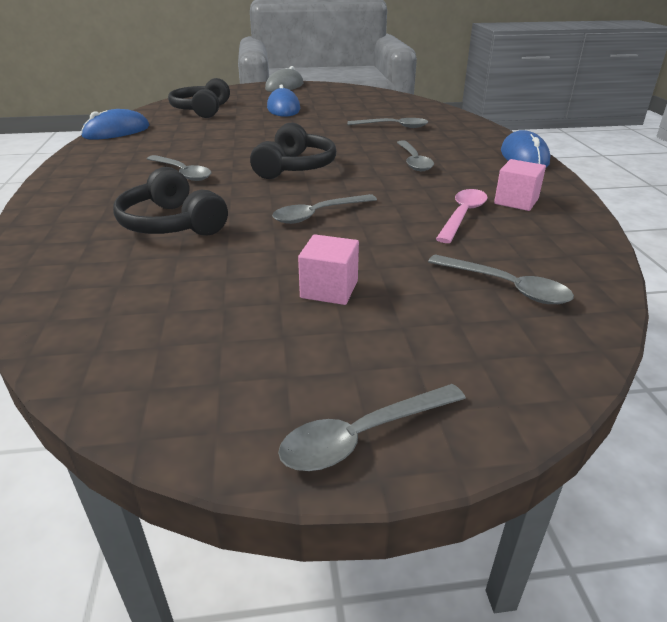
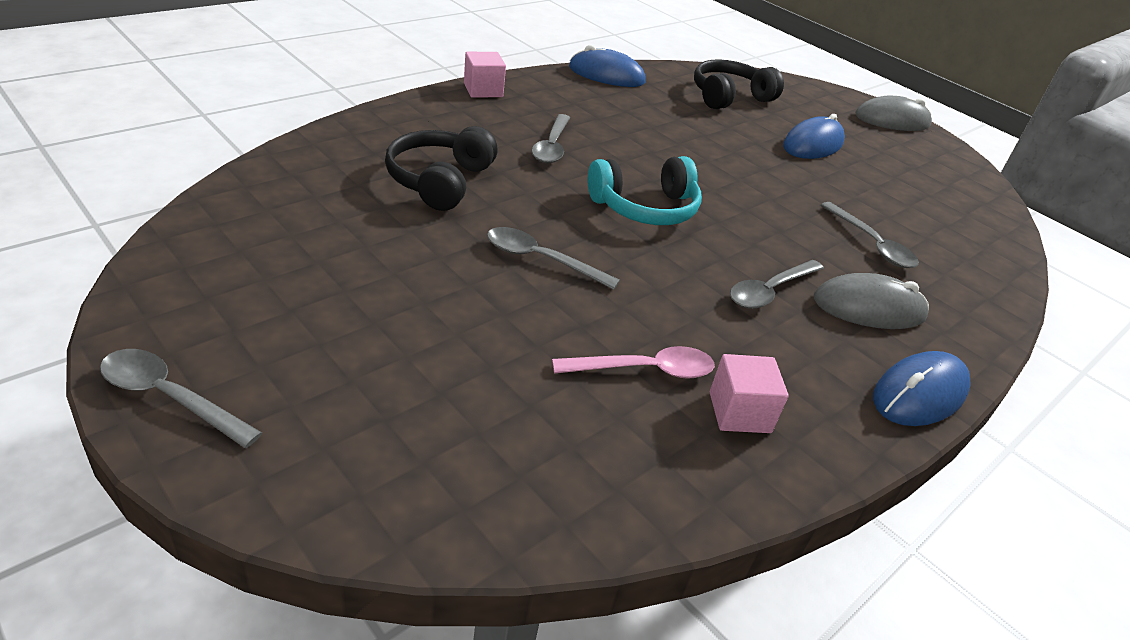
camera: 50 degrees right, 5 degrees up
black headphones [250,123,336,179] -> turquoise headphones [588,156,702,225]
pink cube [298,234,359,305] -> pink cube moved to [464,52,506,98]
grey spoon [428,254,574,304] -> none
none -> grey mouse [814,273,929,329]

